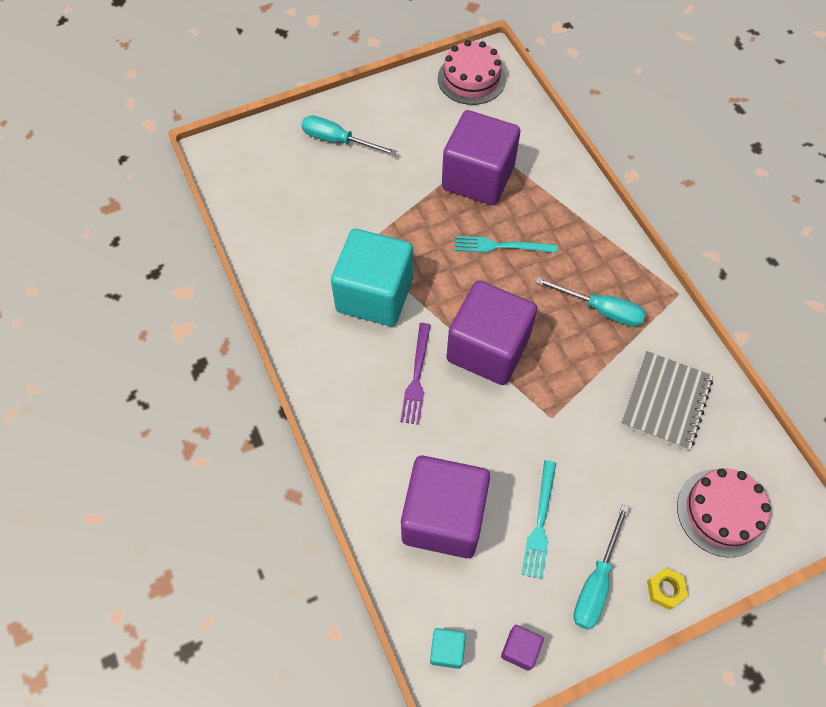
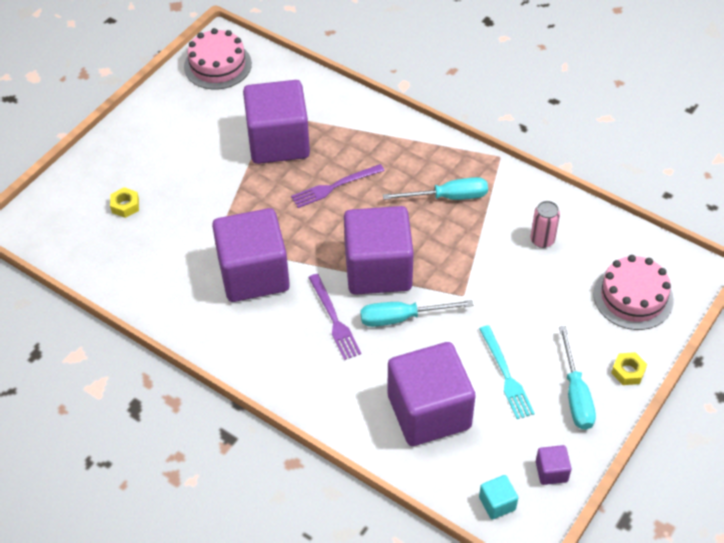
camera: 30 degrees left, 10 degrees down
turquoise screwdriver [301,115,397,156] -> turquoise screwdriver moved to [360,300,473,327]
turquoise cube [331,229,413,326] -> purple cube [212,208,290,302]
turquoise fork [454,236,557,253] -> purple fork [291,164,385,208]
grey notebook [621,351,713,451] -> pink can [531,201,560,248]
none -> yellow nut [110,187,139,218]

